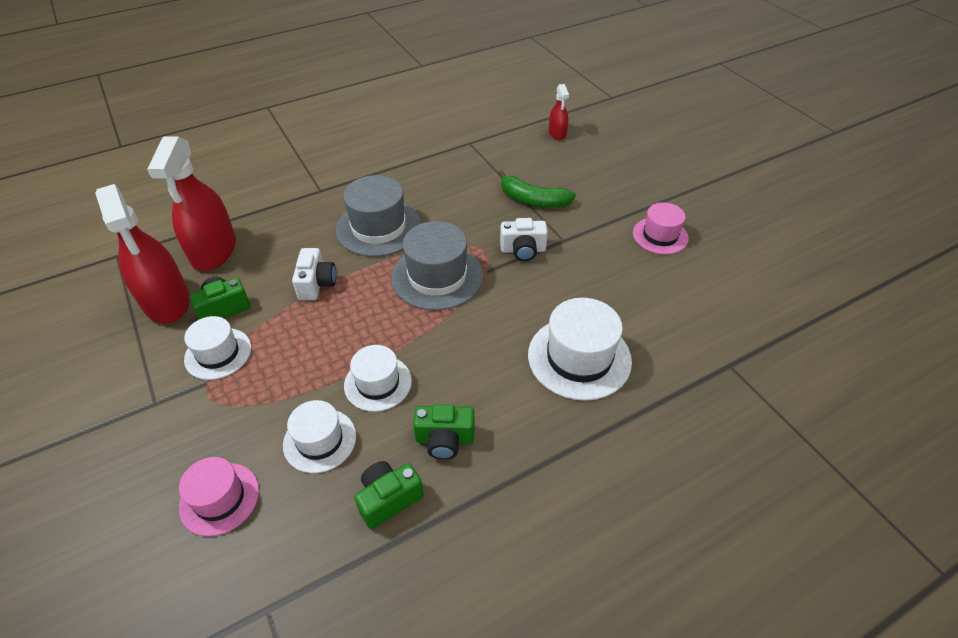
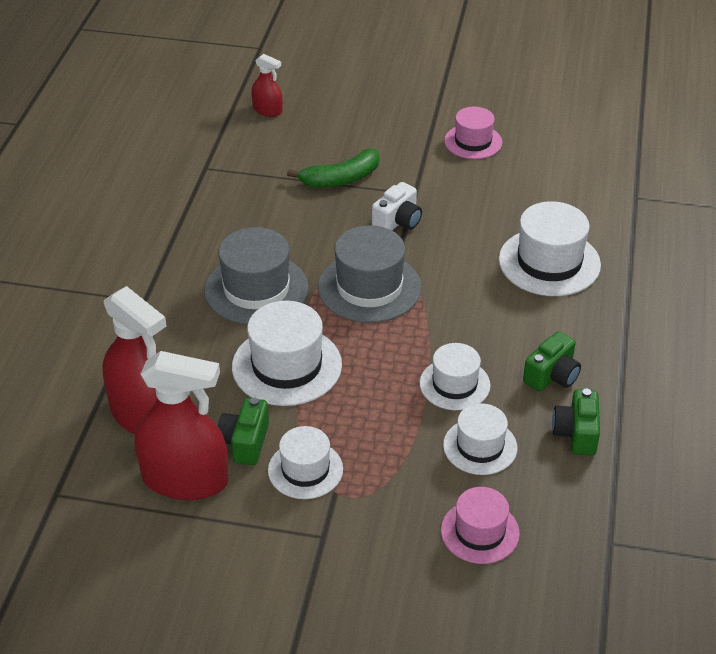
camera: 50 degrees left, 5 degrees down
white camera [292,248,336,300] -> white hat [232,301,342,406]

